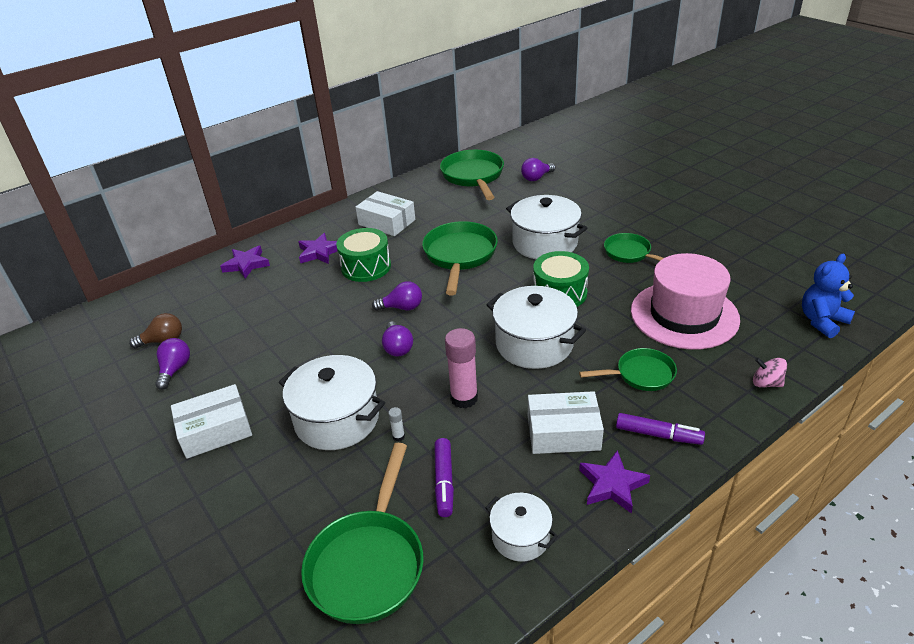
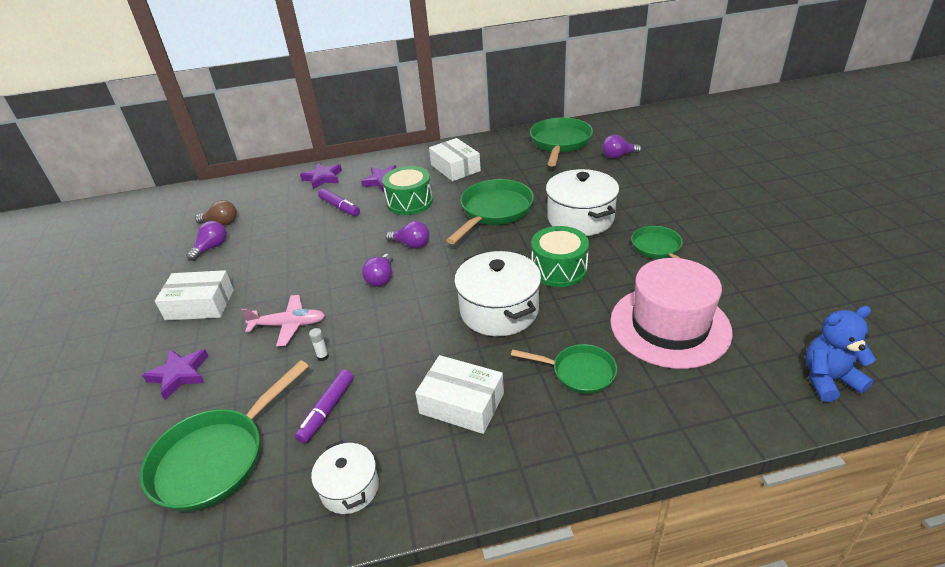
camera: 25 degrees right, 0 degrees up
white pot [279,355,385,450] -> pink plane [241,295,325,346]
pink glue stick [445,328,478,409] -> none
purple star [579,450,650,514] -> purple star moved to [142,349,208,400]
purple marker [616,413,705,445] -> purple marker moved to [318,189,360,216]
pink spinning top [753,358,787,388] -> none

